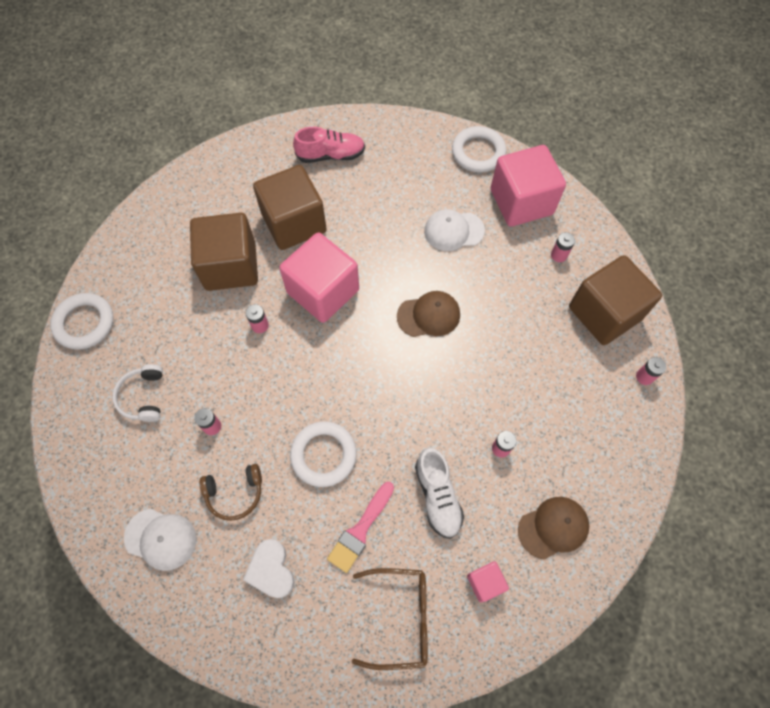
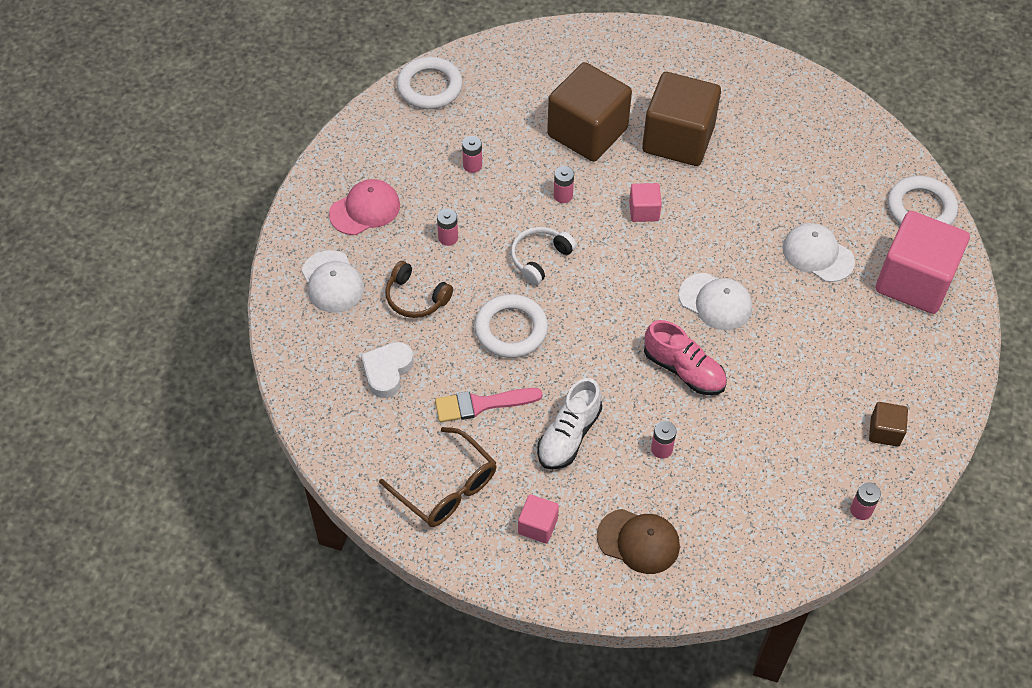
camera: 45 degrees right, 10 degrees down
white headphones [112,364,163,422] -> white headphones moved to [511,227,576,285]
pink cube [279,233,359,323] -> pink cube [629,183,662,222], size x0.45
pink shoe [293,127,365,163] -> pink shoe moved to [644,320,727,395]
brown cap [397,291,460,337] -> white cap [679,273,752,330]
pink battery [551,232,575,262] -> pink battery moved to [462,136,482,173]
brown cube [569,255,662,345] -> brown cube [869,402,908,447], size x0.45
none -> pink cap [329,179,400,235]

